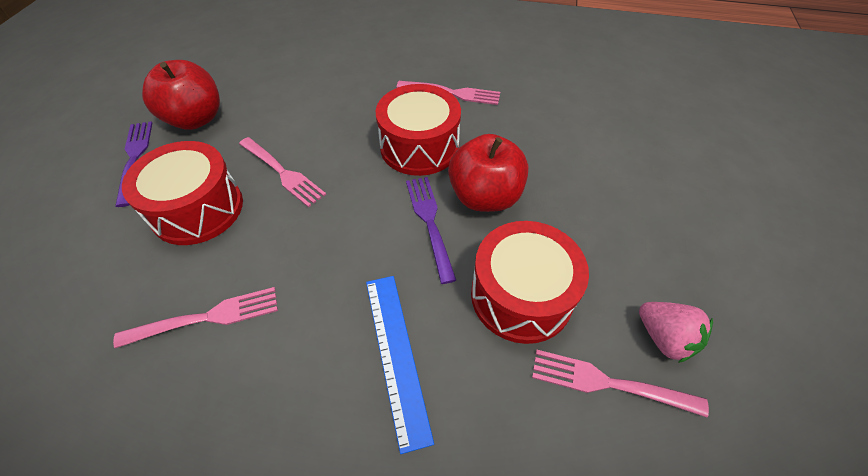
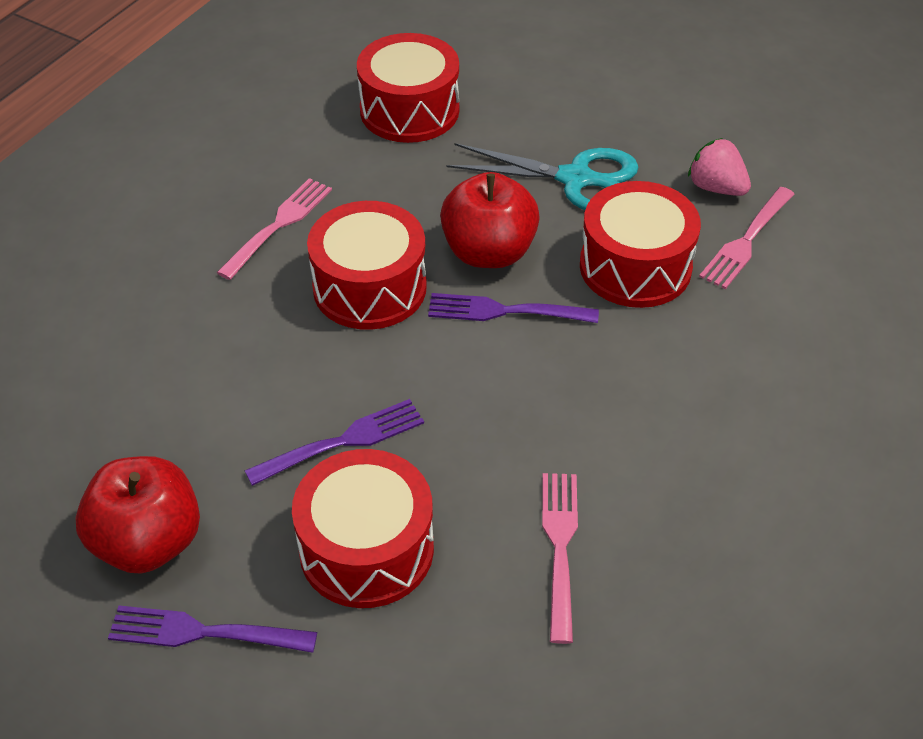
camera: 70 degrees left, 5 degrees down
pink fork [239,137,326,207] -> purple fork [245,399,424,486]
blue ruler [366,276,434,454] -> none
pink strawberry [639,302,713,363] -> pink strawberry turned 120 degrees counterclockwise [688,138,751,196]
none -> red drum [357,33,459,143]
none -> turquoise scissors [446,143,639,210]

